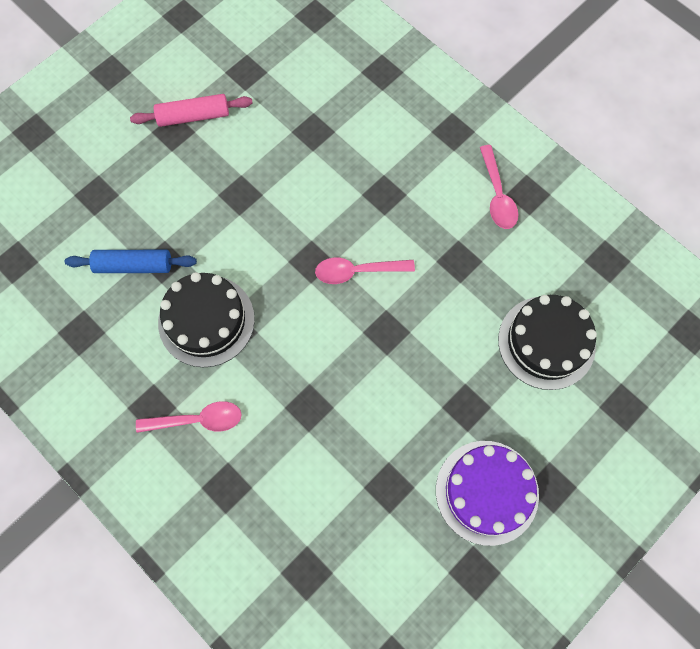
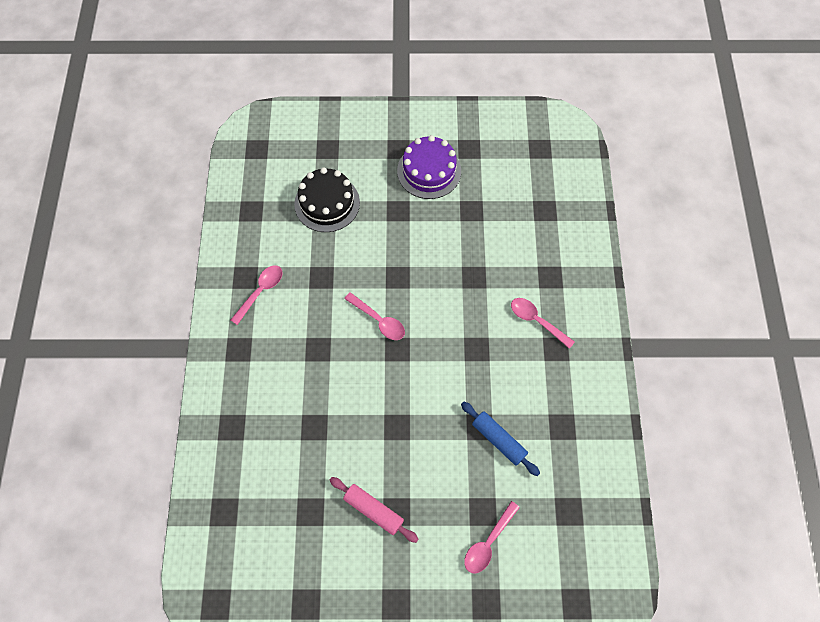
camera: 135 degrees left, 5 degrees down
black cake [158,272,255,367] -> none
none -> pink spoon [464,501,520,573]

